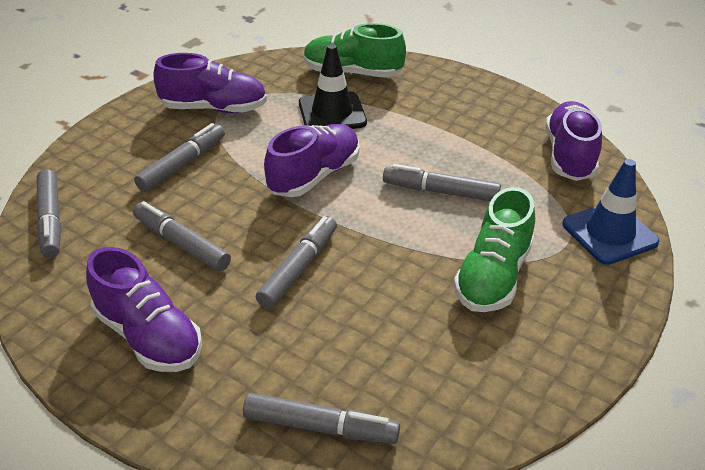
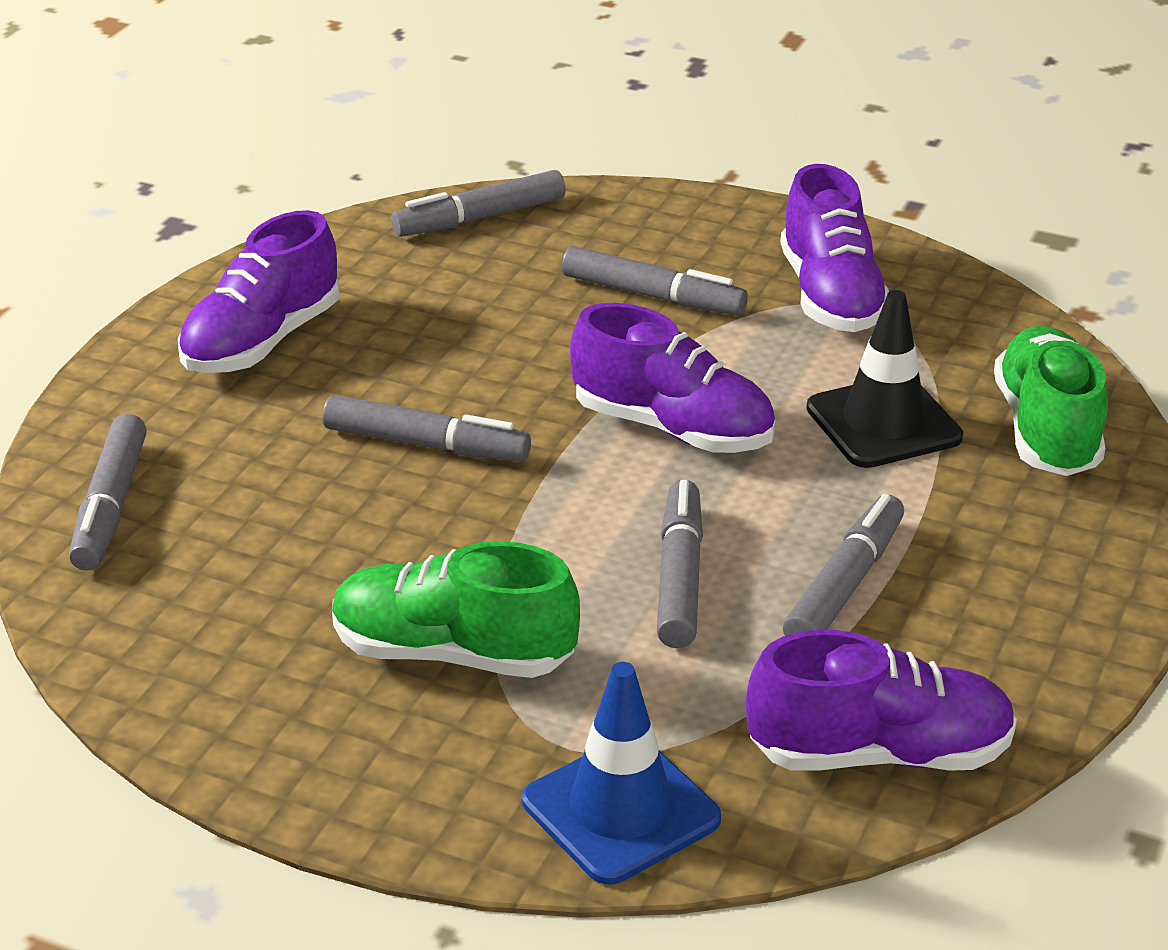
camera: 80 degrees right, 5 degrees down
grey marker [133,201,231,272] -> grey marker moved to [783,494,904,636]

